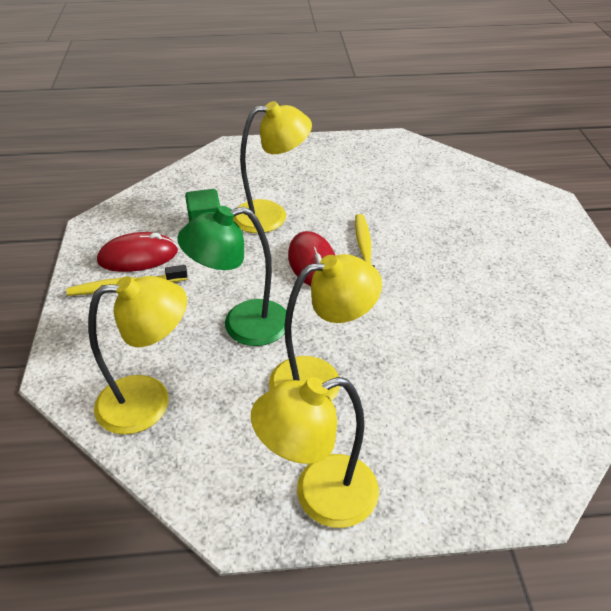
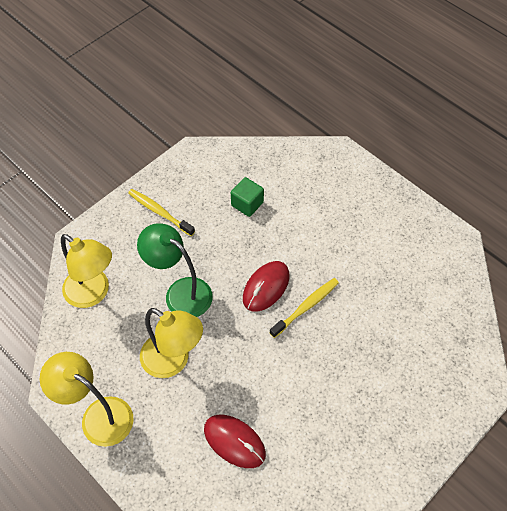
camera: 50 degrees right, 15 degrees up
red mouse [97,232,178,272] -> red mouse moved to [204,415,266,468]
yellow lamp [233,101,312,233] -> none

